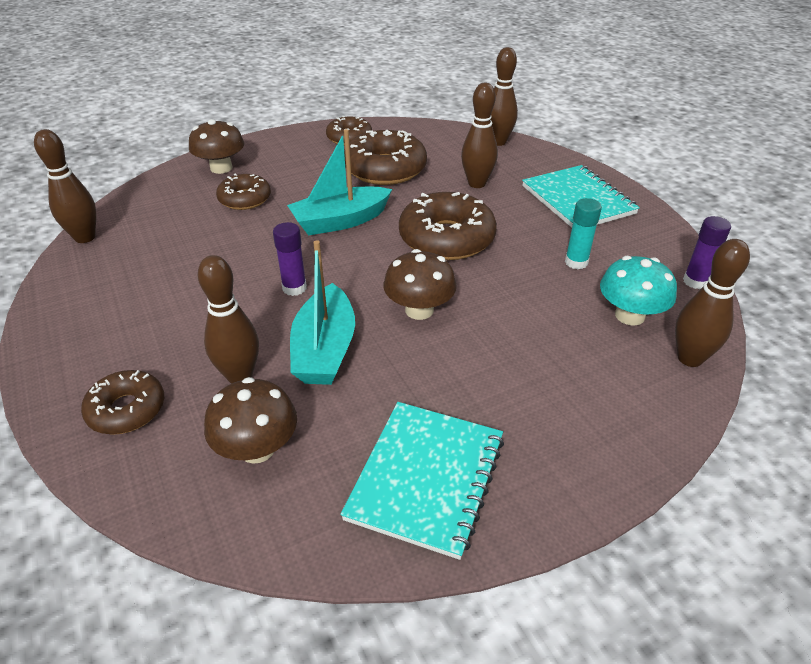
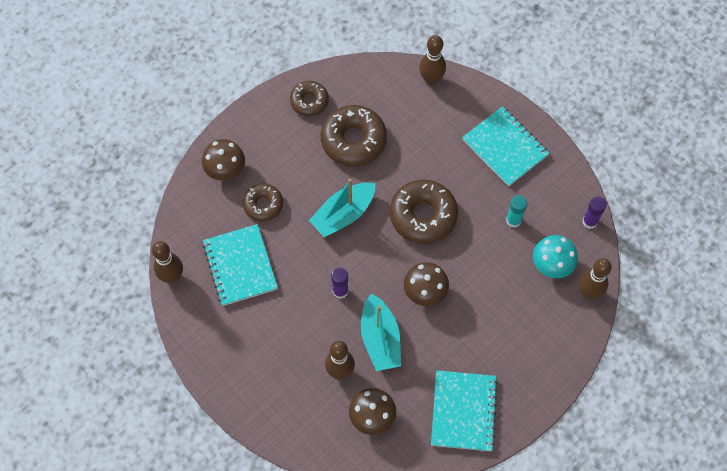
camera: 15 degrees left, 25 degrees up
brown donut [81,370,164,435] -> none
brown bowling pin [461,83,498,188] -> none
none -> turquoise notebook [203,224,278,306]

